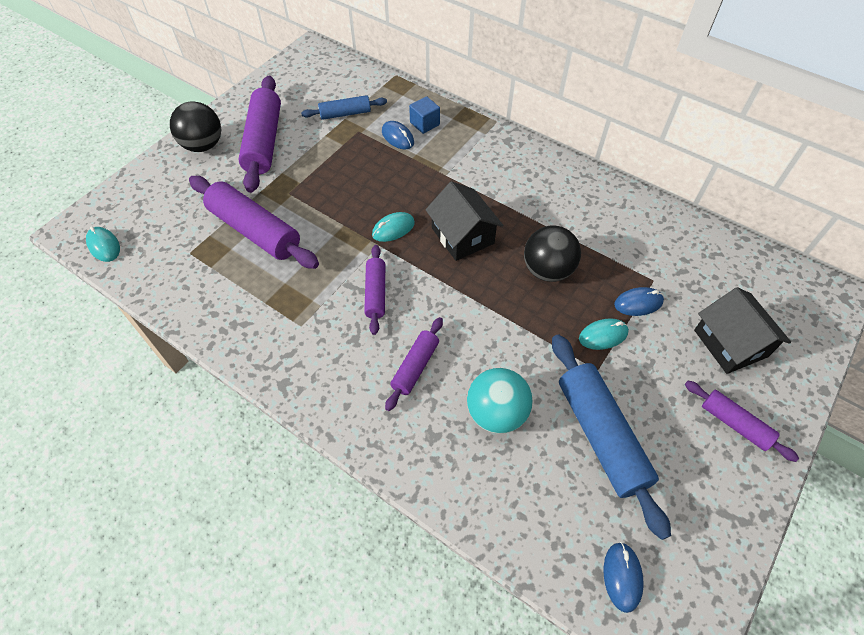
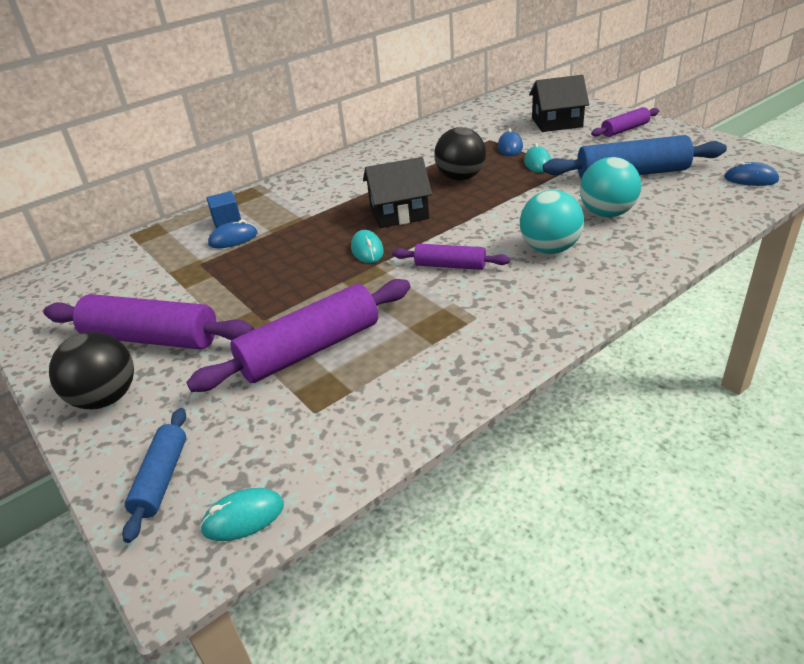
camera: 70 degrees left, 20 degrees down
blue rolling pin [301,95,387,120] -> blue rolling pin moved to [122,408,186,543]
purple rolling pin [385,317,443,411] -> turquoise ball [520,190,584,254]

